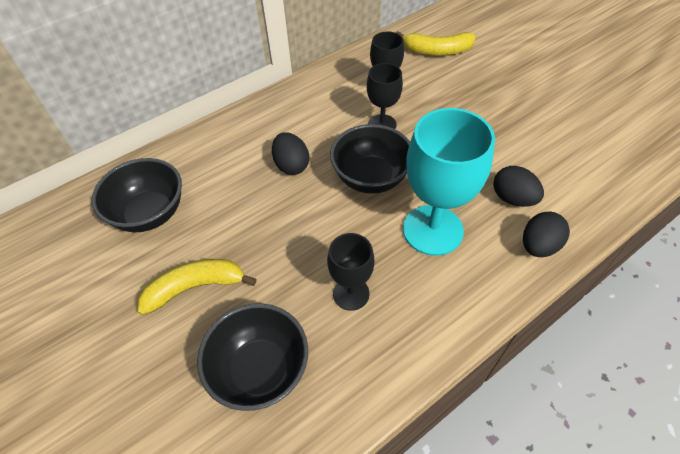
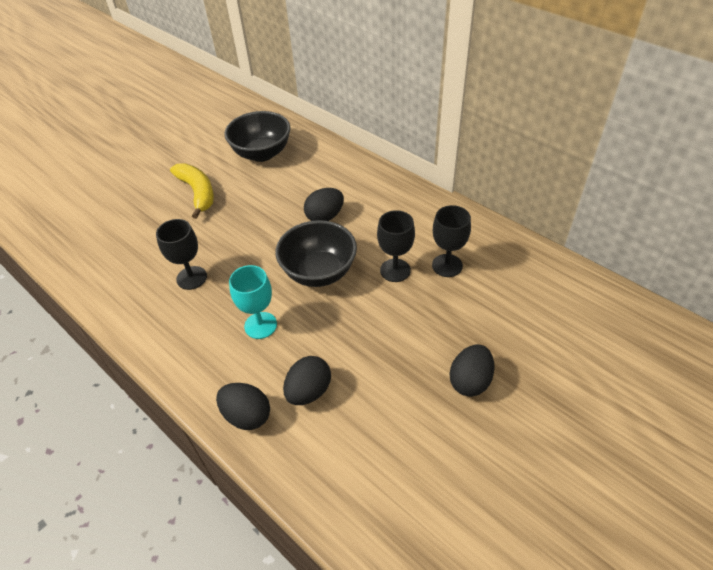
camera: 80 degrees right, 5 degrees down
black bowl [197,303,308,411] -> none
yellow banana [396,31,475,56] -> none
turquoise goblet [403,108,495,256] -> turquoise goblet [229,265,277,339], size x0.56
none -> black egg [450,344,494,397]

